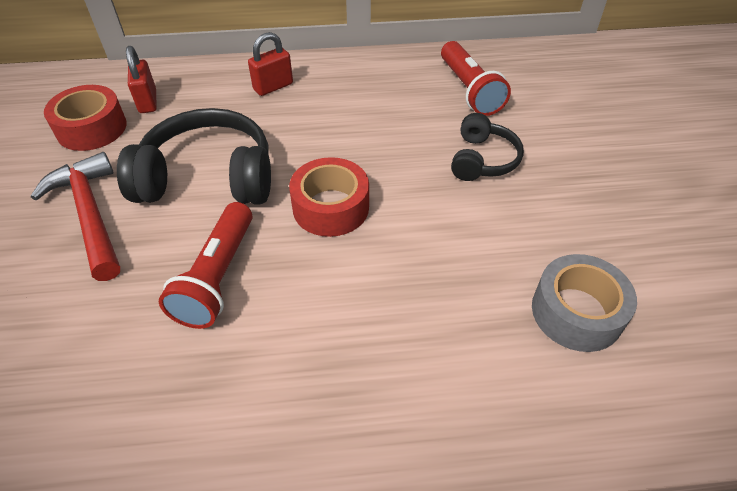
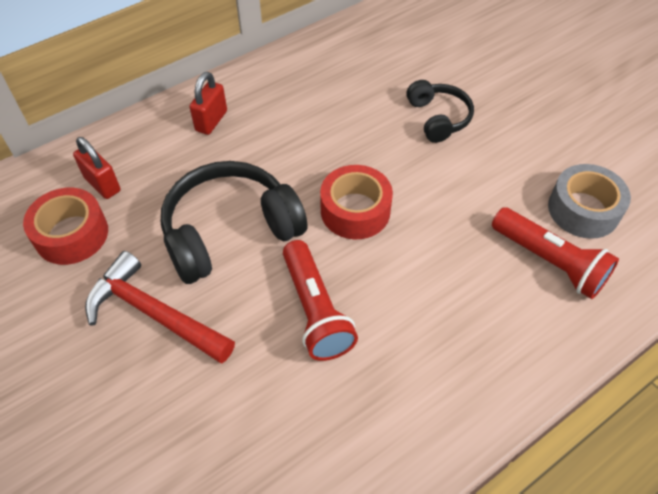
camera: 30 degrees left, 5 degrees up
red flashlight [441,41,511,116] -> red flashlight moved to [492,207,619,299]

